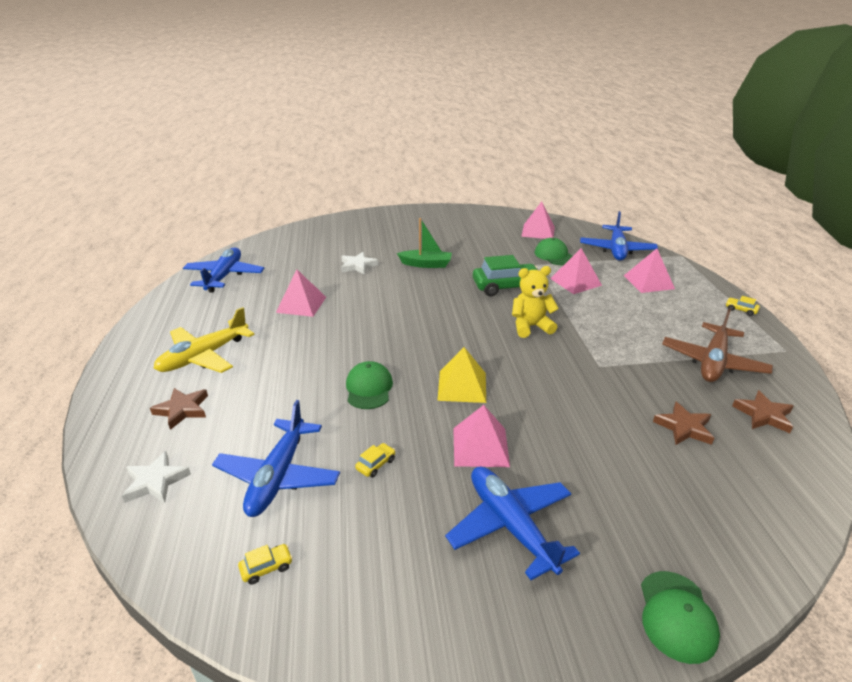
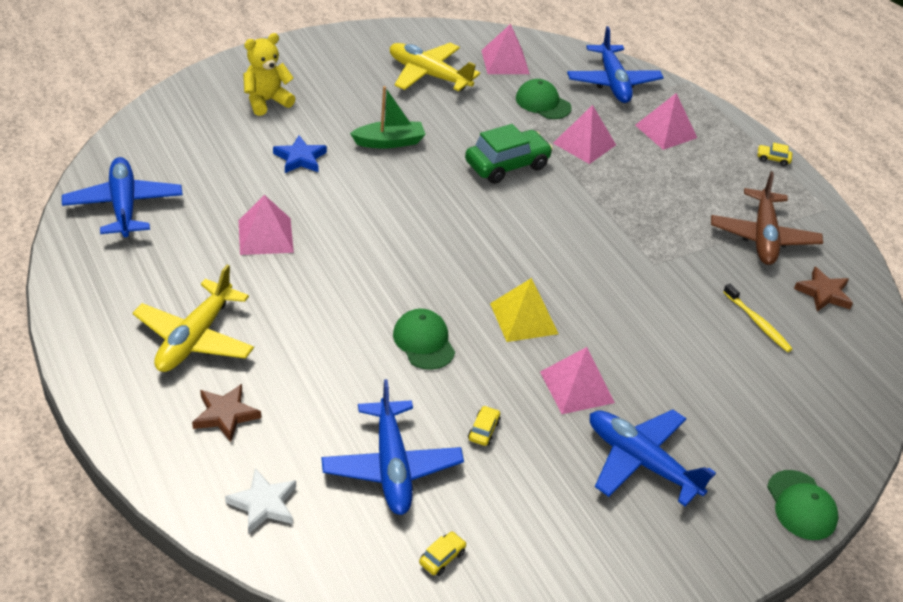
camera: 25 degrees left, 10 degrees up
white star [341,252,378,275] -> blue star [273,136,327,173]
yellow teddy bear [512,266,559,338] -> yellow teddy bear moved to [243,33,295,116]
brown star [653,402,714,445] -> yellow toothbrush [723,284,793,352]
none -> yellow plane [390,43,480,91]

